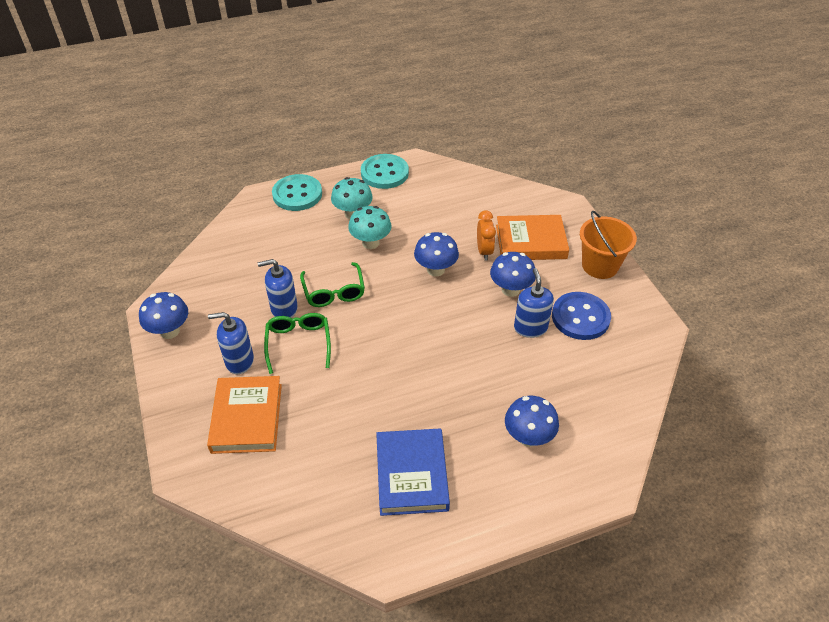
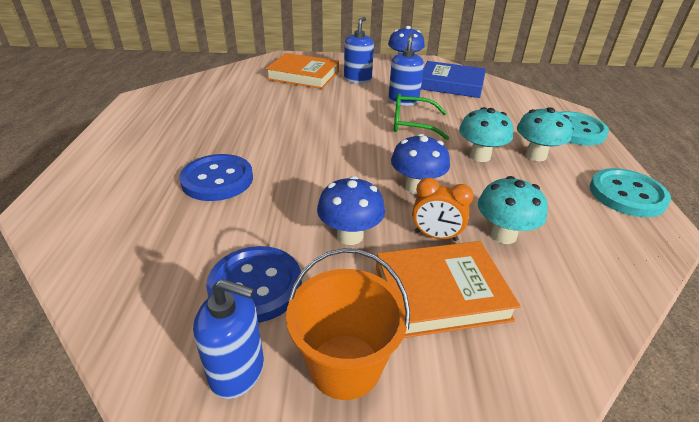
camera: 110 degrees right, 10 degrees down
green glasses [264,313,331,374] -> none
blue book [376,428,450,516] -> blue book moved to [421,61,486,98]
orange book [496,215,569,260] -> orange book turned 60 degrees clockwise [376,241,521,338]
blue mushroom [505,396,559,447] -> none
blue soap dispenser [514,268,554,338] -> blue soap dispenser moved to [193,279,264,399]
none -> blue button [179,154,253,201]
none -> turquoise mushroom [478,176,548,244]

